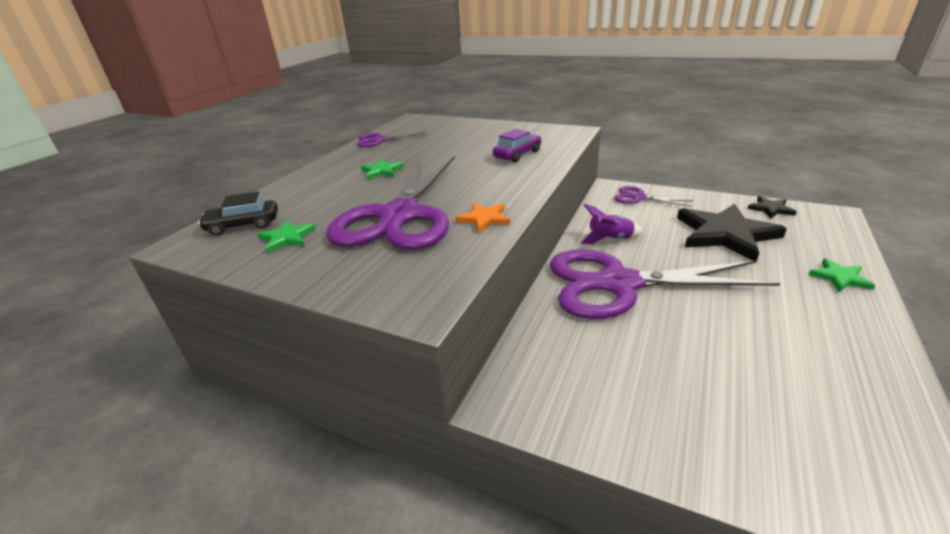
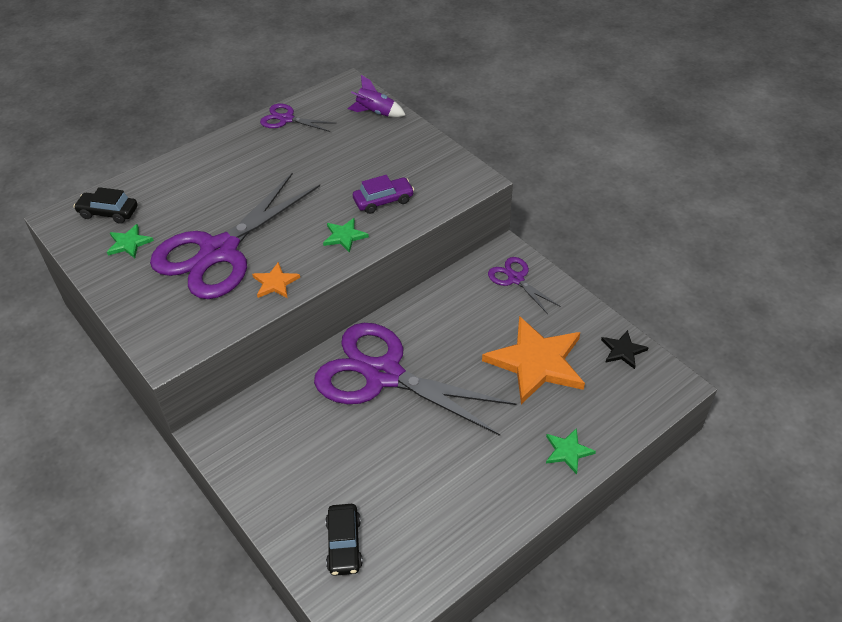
camera: 25 degrees right, 15 degrees up
green star [361,159,404,179] -> green star moved to [323,218,369,253]
purple rocket [581,204,643,244] -> purple rocket moved to [348,75,406,117]
black star [677,204,787,262] -> orange star [482,316,585,404]
none -> black car [325,504,363,576]

